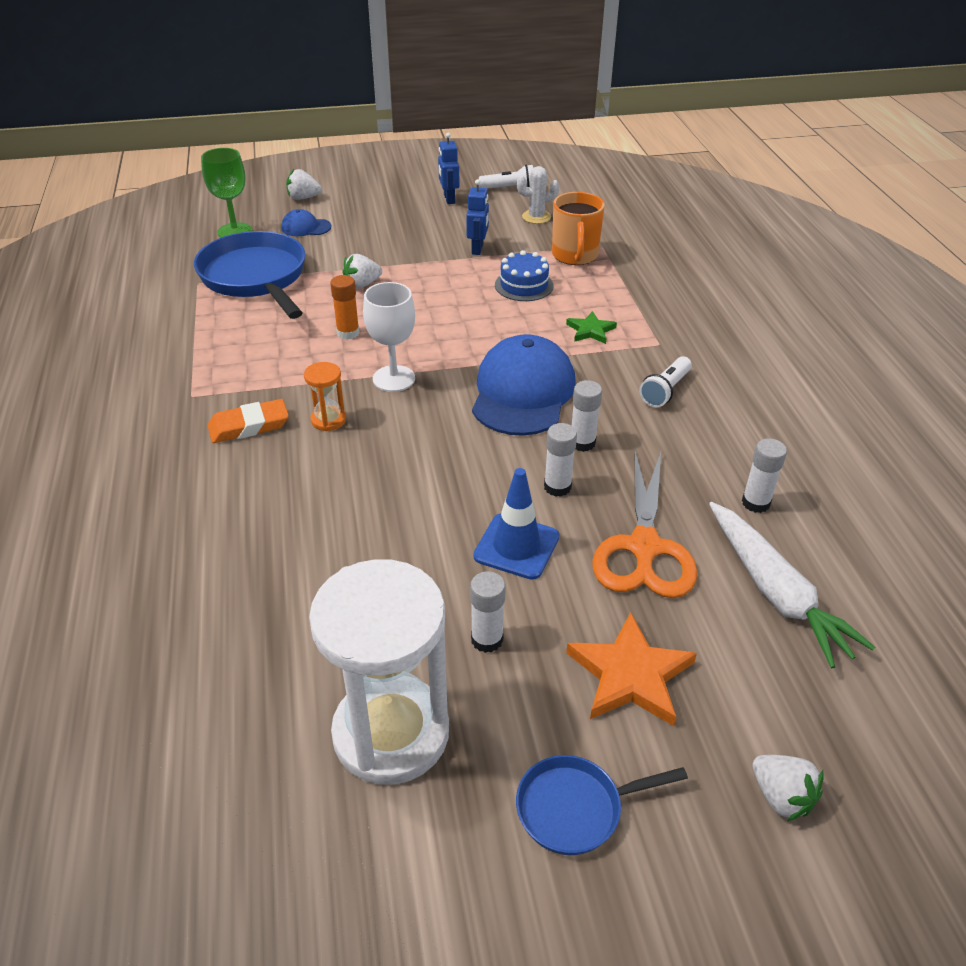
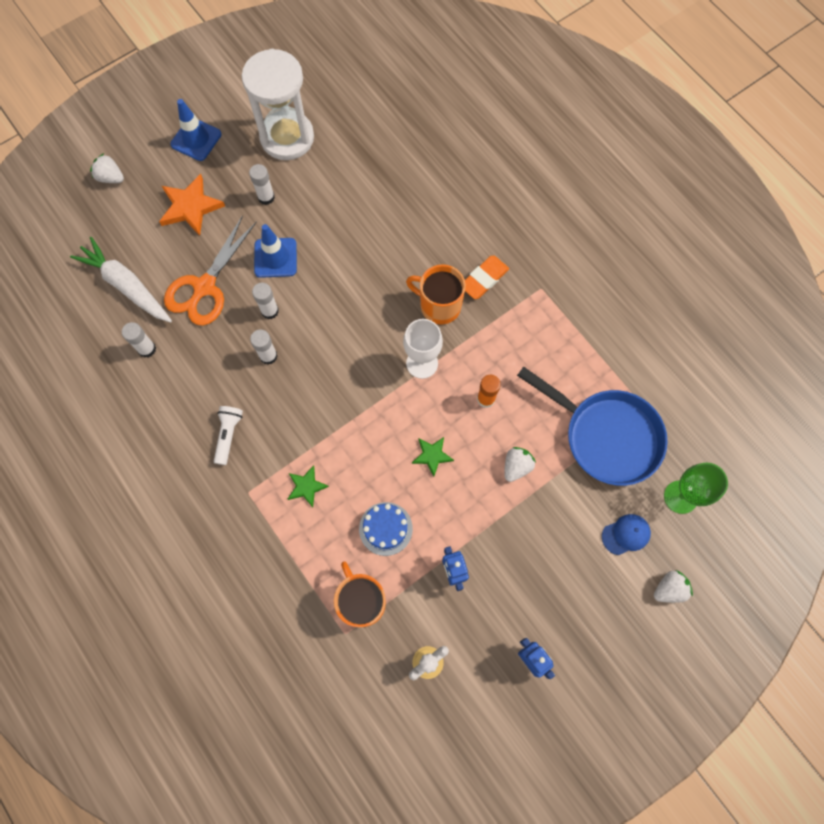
camera: 155 degrees right, 30 degrees up
orange hourglass [304,362,346,431] -> orange mug [406,264,466,325]
blue cap [472,334,576,436] -> none
white flashlight [479,164,533,189] -> none
blue pan [516,755,688,855] -> blue traffic cone [170,99,221,161]
orange scissors [592,451,698,598] -> orange scissors turned 135 degrees counterclockwise [164,215,257,325]
none -> green star [412,437,454,477]

